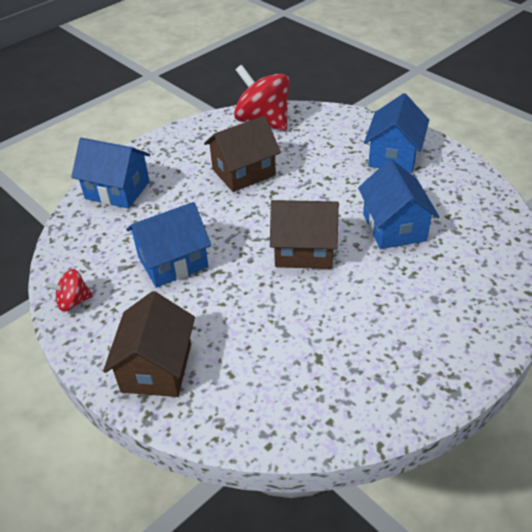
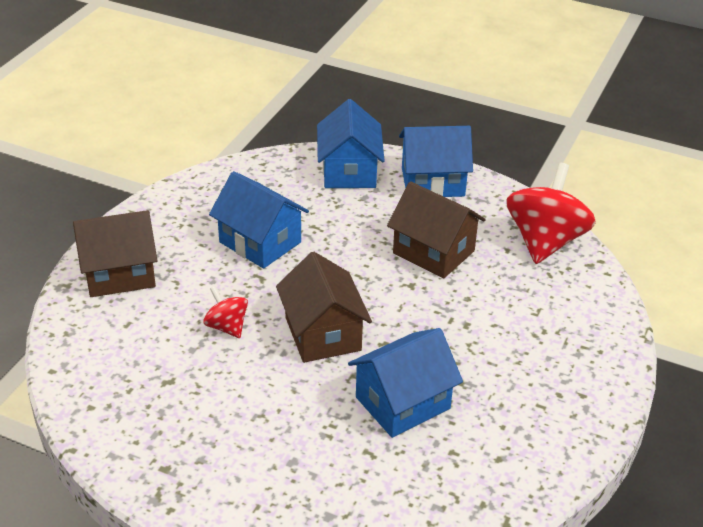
camera: 65 degrees right, 5 degrees down
red spinning top [43,269,93,312] -> red spinning top moved to [203,286,248,338]
blue house [364,93,429,173] -> blue house moved to [399,126,473,197]

